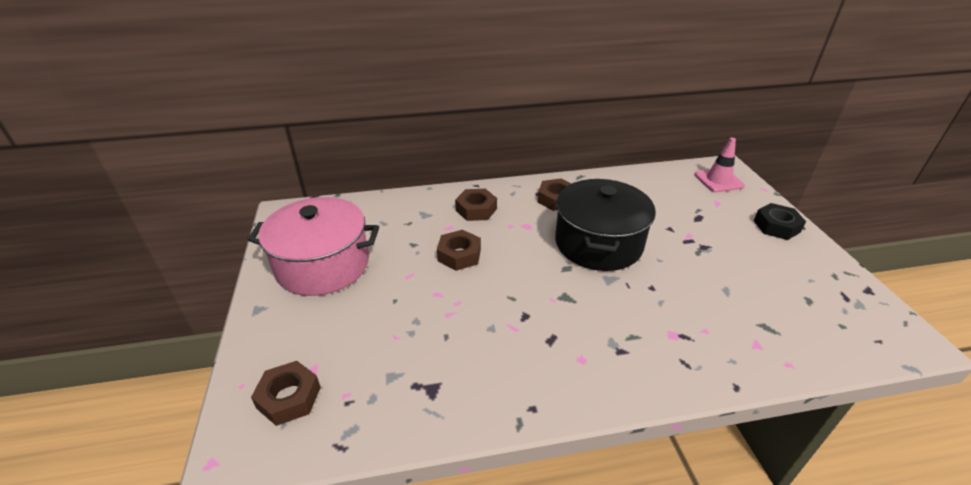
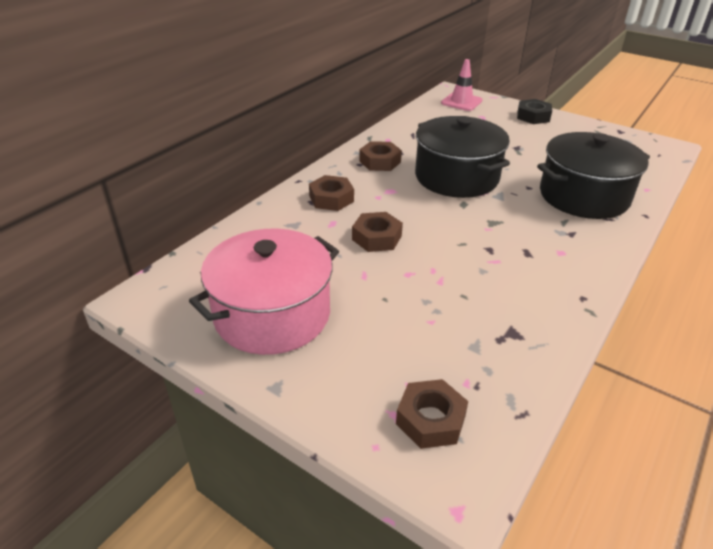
camera: 45 degrees left, 0 degrees up
none -> black pot [537,132,650,219]

